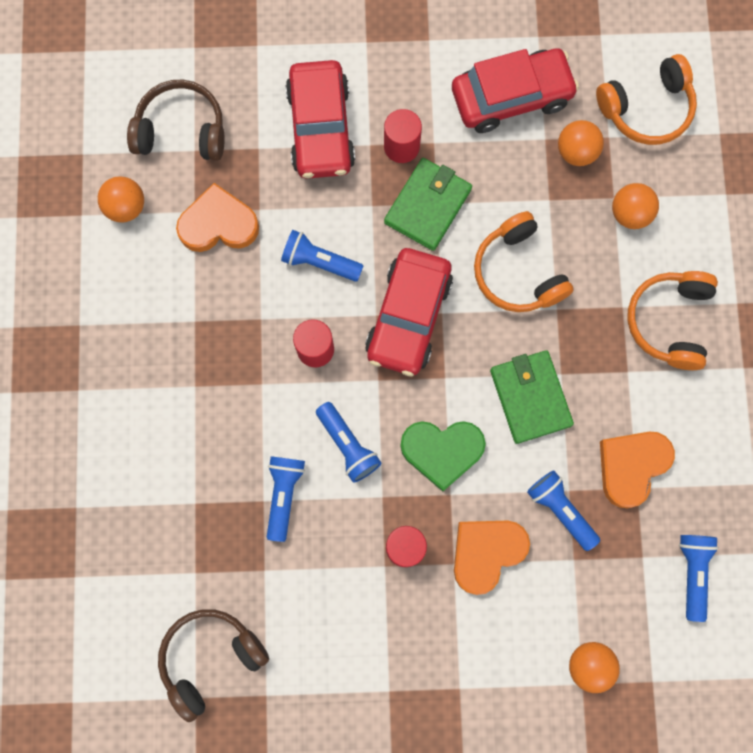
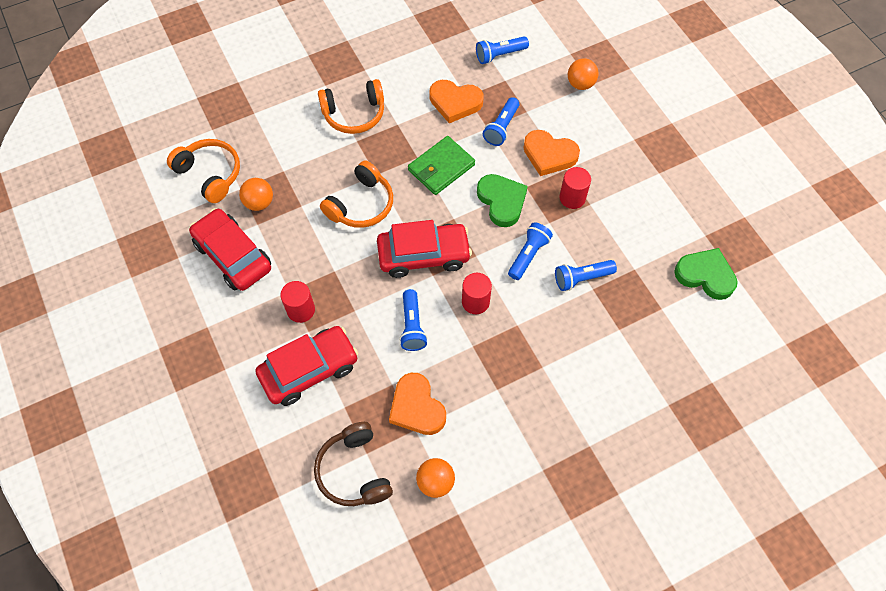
camera: 115 degrees left, 15 degrees down
brown headphones [158,609,269,722] -> green heart [674,248,738,300]
green wallet [384,158,472,251] -> none
orange ball [612,183,659,229] -> none

